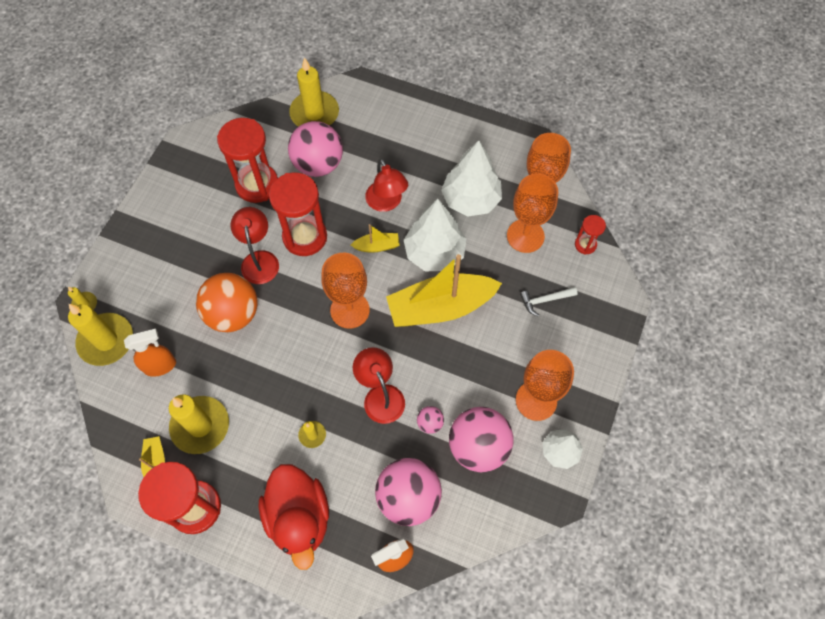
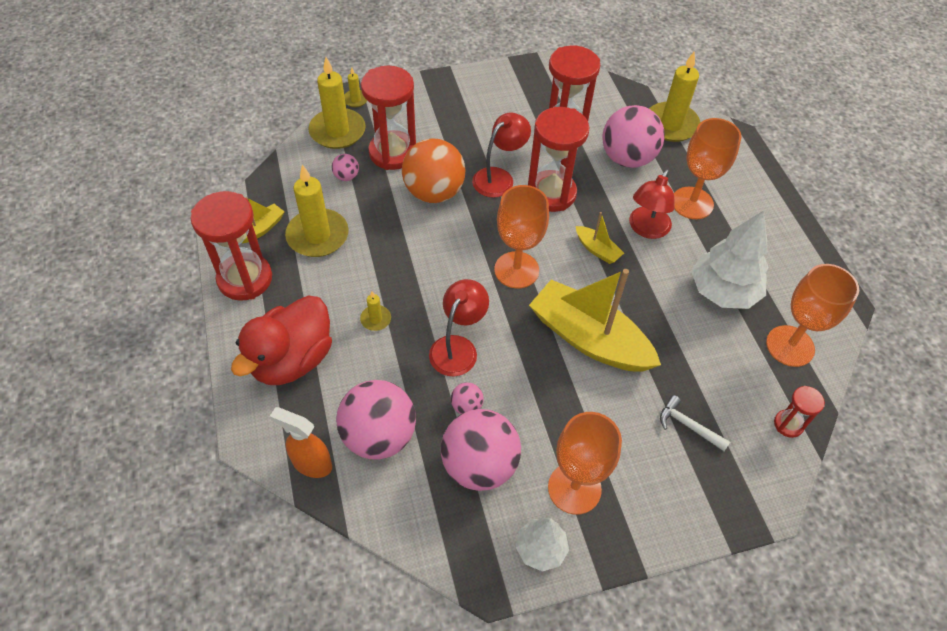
camera: 50 degrees right, 10 degrees down
orange spray bottle [124,329,176,377] -> pink ball [332,154,359,181]
white tree [404,199,466,271] -> none
orange goblet [507,174,558,253] -> orange goblet moved to [674,118,741,219]
none -> red hourglass [361,66,416,170]

